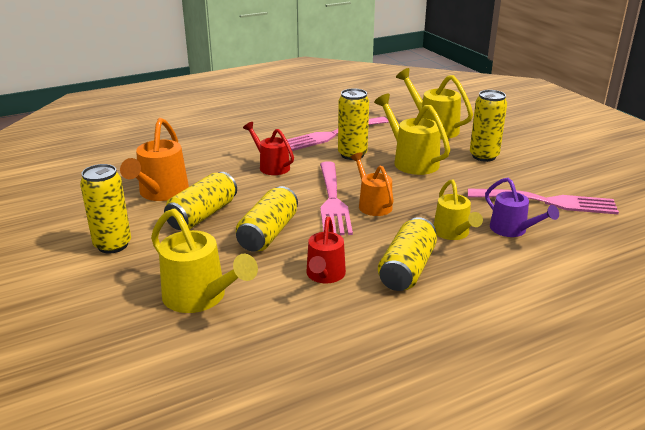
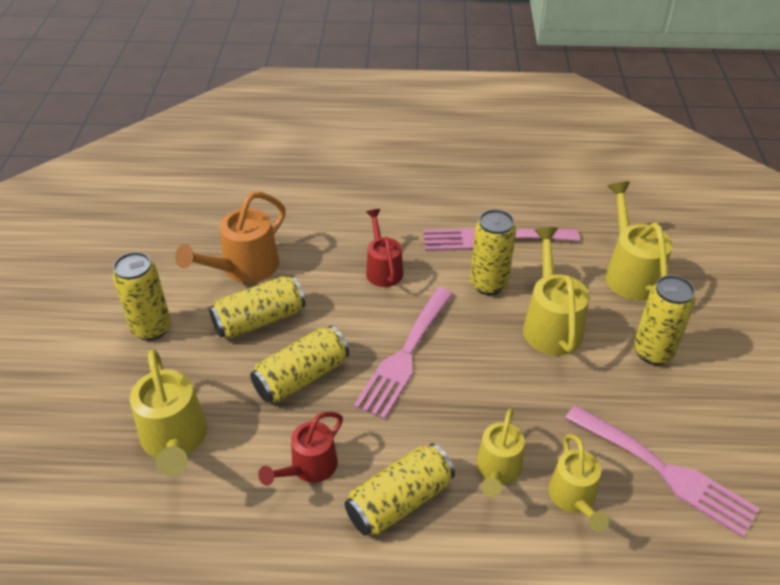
camera: 30 degrees right, 15 degrees up
orange watering can [350,152,394,216] -> none
purple watering can [485,178,559,237] -> yellow watering can [548,434,609,531]

